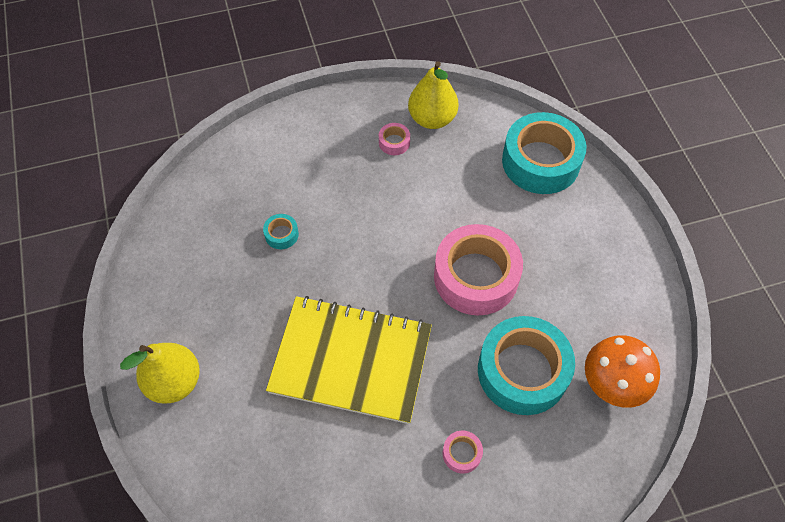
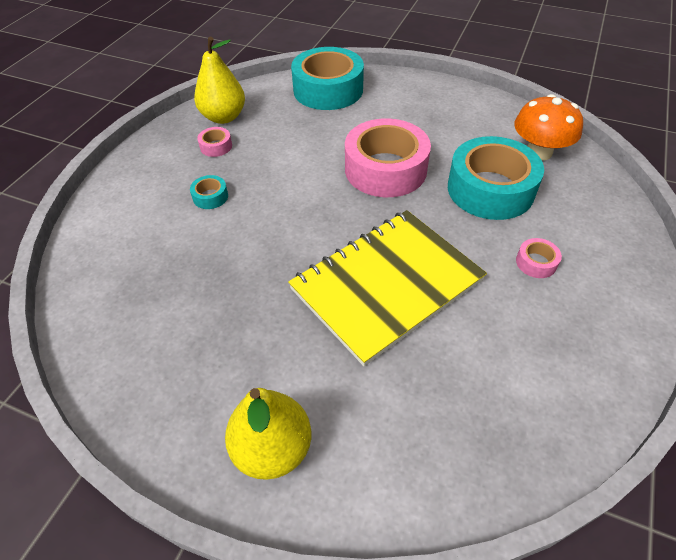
camera: 50 degrees left, 10 degrees down
turquoise tape [263,214,299,249] -> turquoise tape moved to [190,175,228,209]

